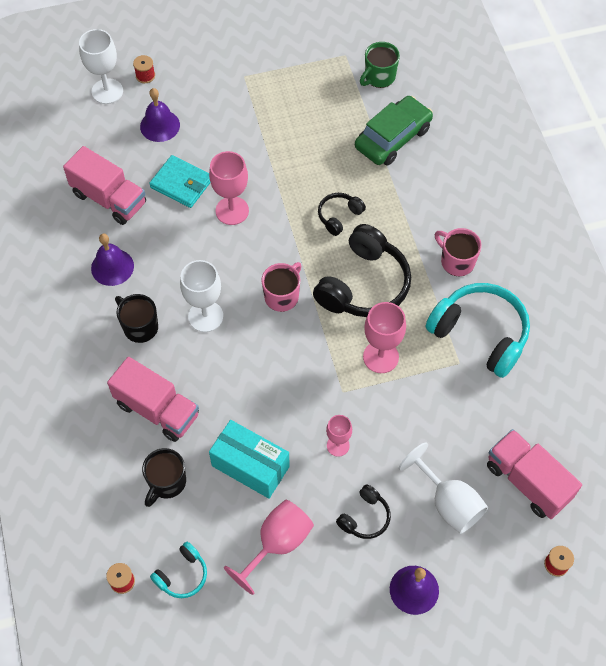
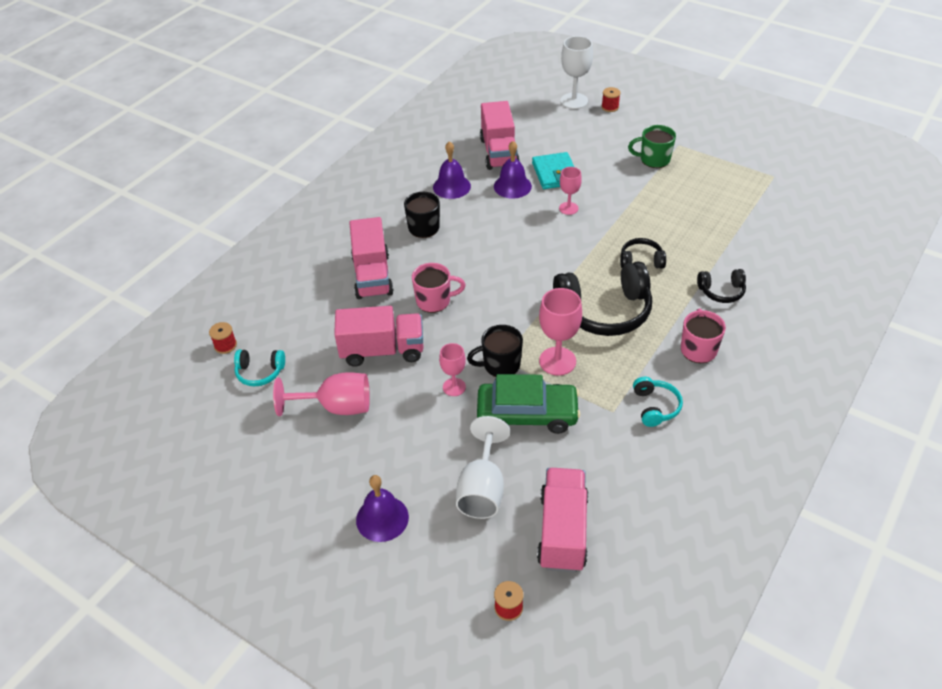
camera: 50 degrees right, 15 degrees down
purple bell [140,88,180,142] -> purple bell moved to [494,141,532,199]
black mug [142,448,186,507] -> black mug moved to [467,325,523,377]
white goblet [180,260,223,332] -> none
pink goblet [209,151,249,225] -> pink goblet [559,167,582,215], size x0.61
turquoise box [209,420,290,499] -> pink truck [334,306,424,367]
pink mug [261,262,301,312] -> pink mug moved to [412,263,465,313]
black headphones [336,484,391,539] -> black headphones moved to [697,269,746,303]
green car [355,96,433,166] -> green car moved to [477,374,581,434]
green mug [360,42,400,88] -> green mug moved to [628,125,676,168]
turquoise headphones [425,283,530,378] -> turquoise headphones [633,377,683,427], size x0.49

